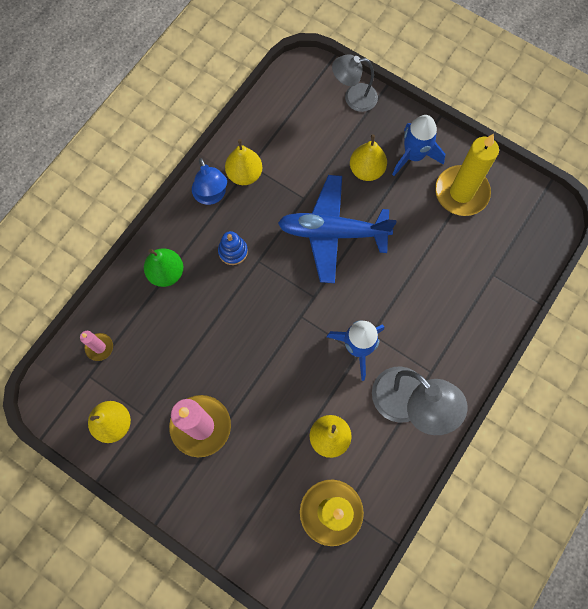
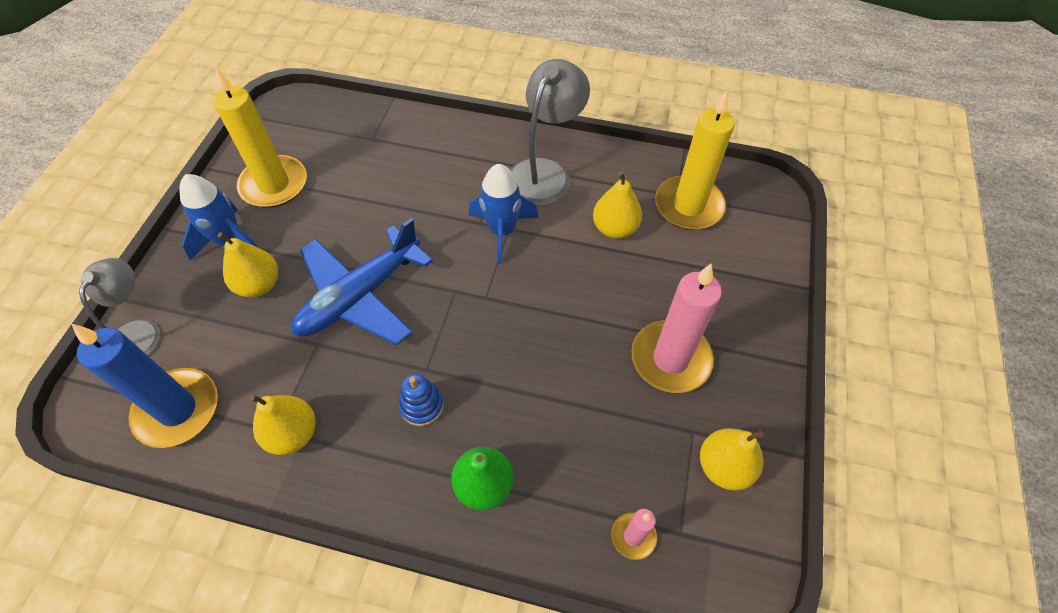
camera: 110 degrees left, 15 degrees down
blue lamp [192,158,227,205] -> none
blue plane [278,175,397,283] -> blue plane turned 60 degrees clockwise [291,218,433,345]
grey lamp [332,54,378,112] -> grey lamp turned 150 degrees counterclockwise [79,258,160,355]
none -> blue candle [72,324,218,448]

